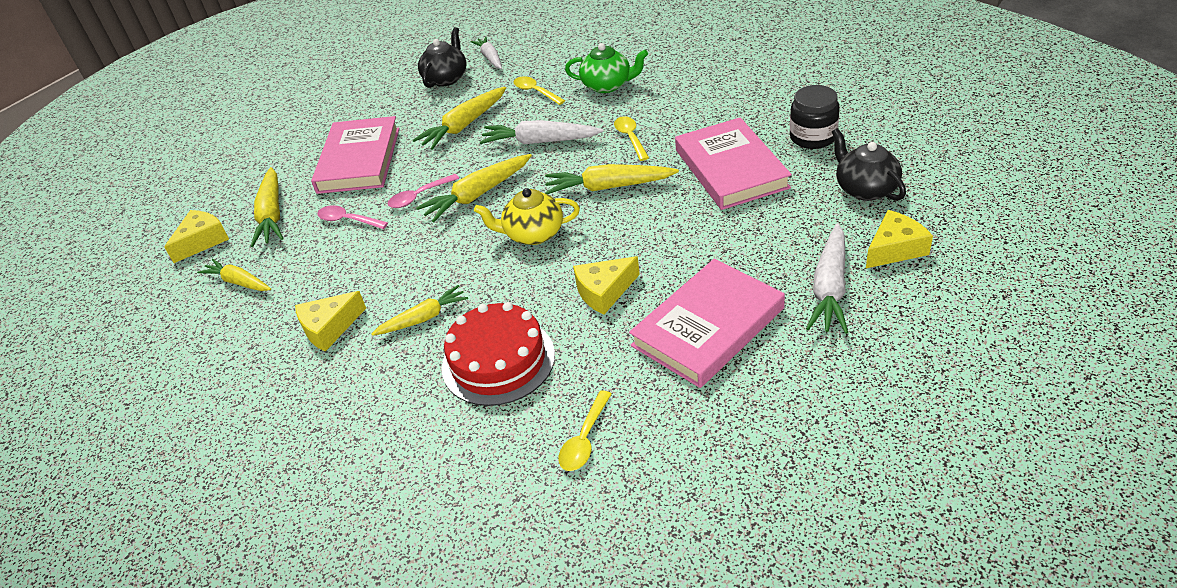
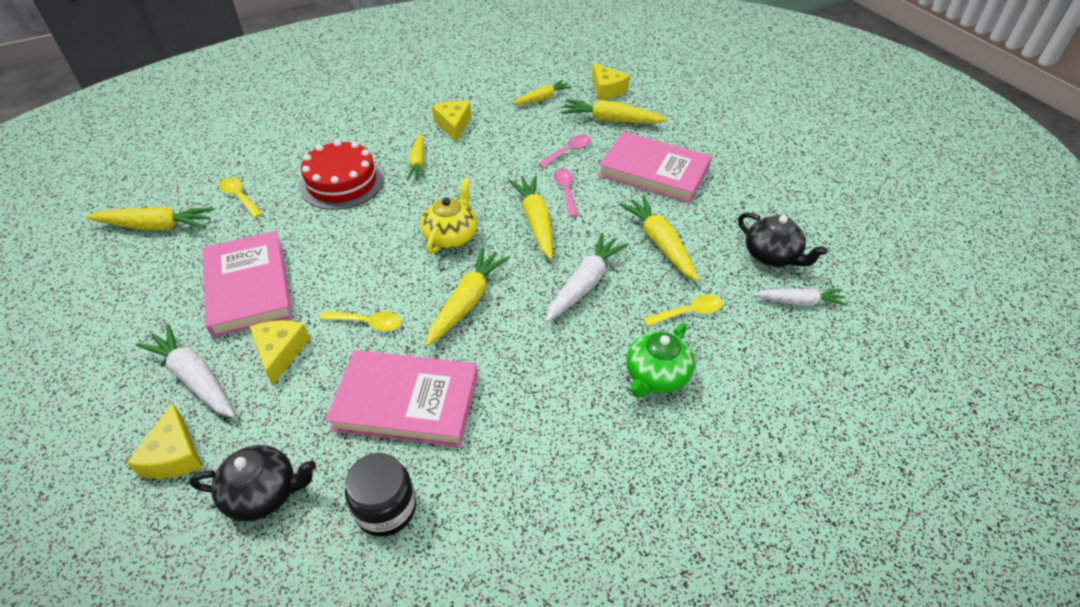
camera: 110 degrees right, 5 degrees up
yellow cheese [573,256,640,315] -> yellow cheese moved to [250,320,310,385]
yellow spoon [614,116,649,161] -> yellow spoon moved to [320,311,402,331]
none -> yellow carrot [86,207,215,231]

